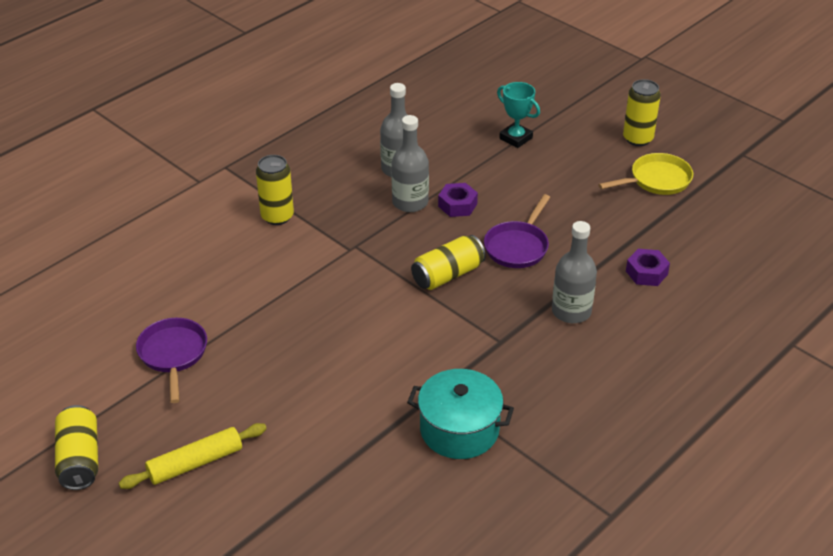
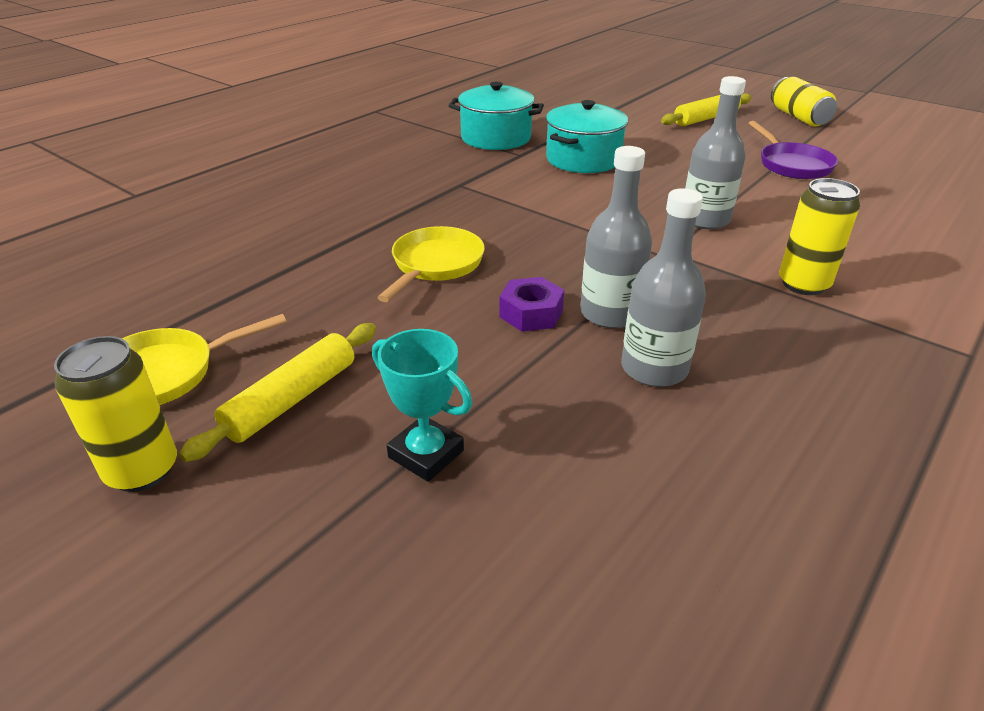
camera: 175 degrees right, 5 degrees down
yellow can [411,235,486,290] -> none
purple pan [484,194,550,268] -> yellow pan [377,226,485,302]
grey bottle [552,221,597,323] -> grey bottle moved to [685,76,746,229]
purple nut [626,249,670,286] -> none
none -> yellow rolling pin [179,323,376,462]
none -> turquoise pot [546,100,628,173]

